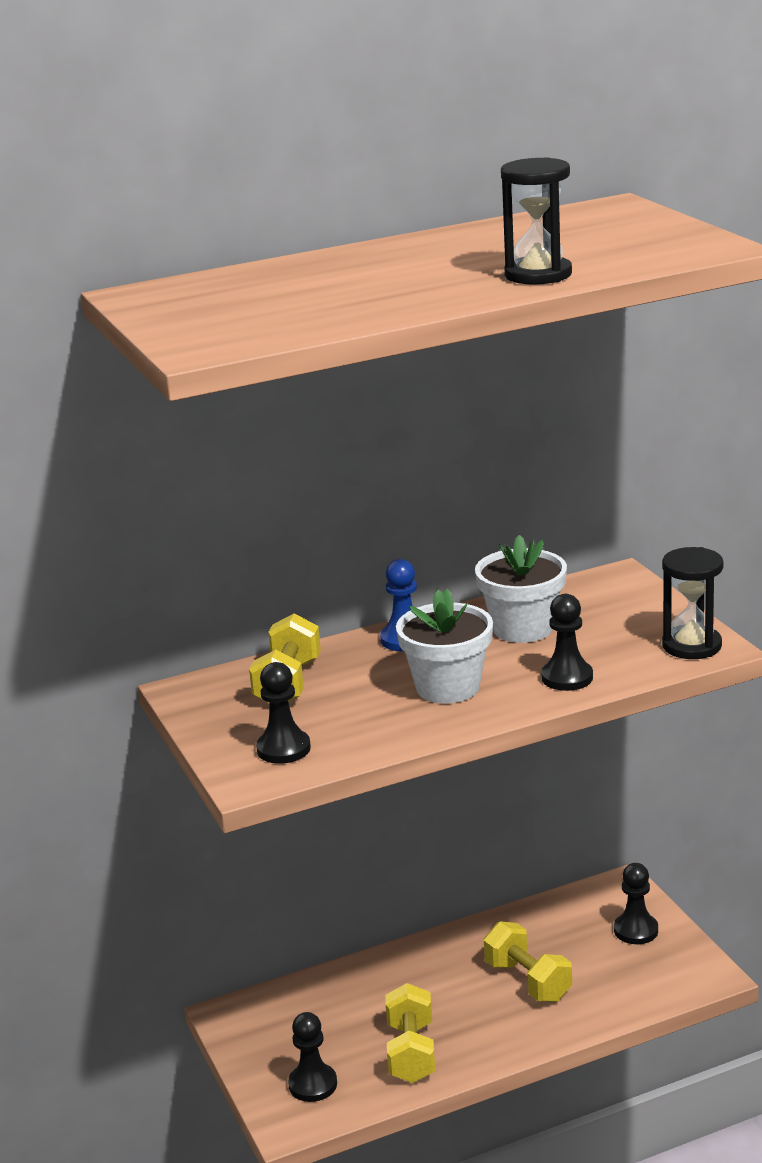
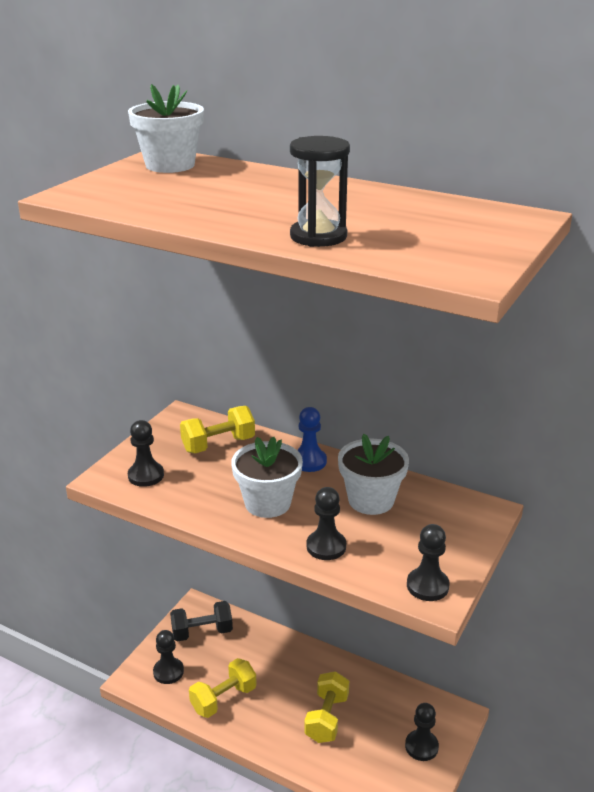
camera: 50 degrees right, 5 degrees up
black hourglass [662,547,724,659] -> black pawn [407,524,450,601]
none -> white flower pot [128,84,204,173]
none -> black dumbbell [170,601,233,642]

